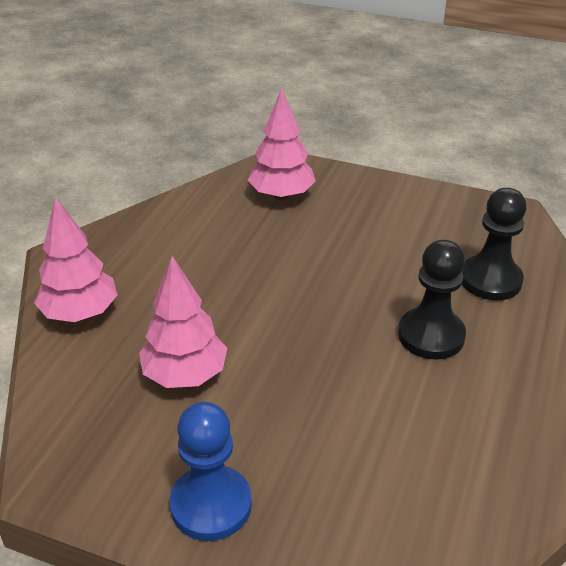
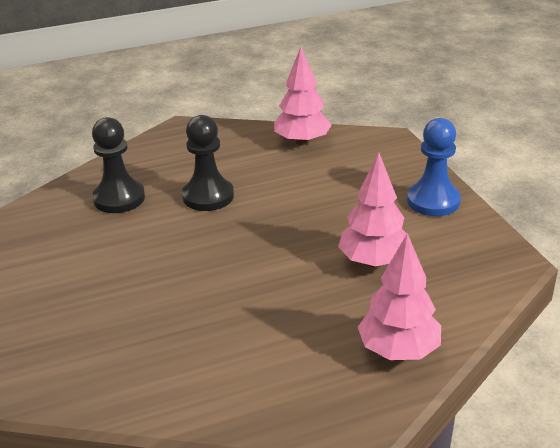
camera: 130 degrees left, 5 degrees down
pink tree [248,88,316,200] -> pink tree moved to [274,47,332,146]

